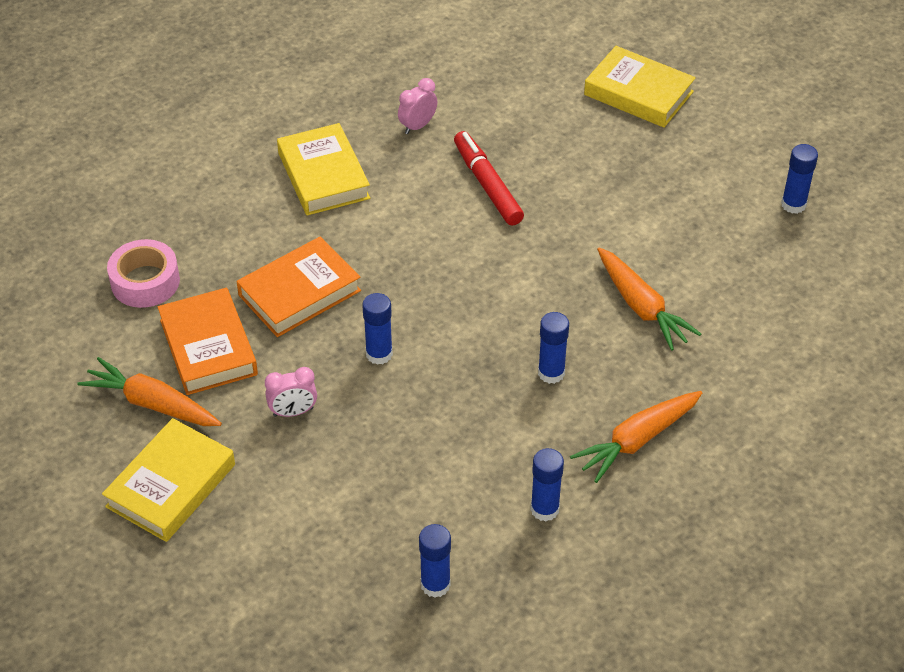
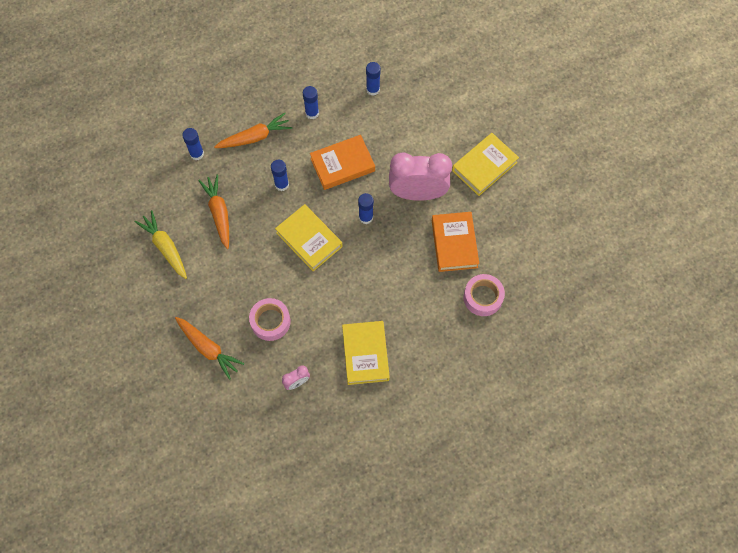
camera: 165 degrees left, 20 degrees up
orange carrot [77,357,222,426] -> orange carrot moved to [175,317,244,380]
orange book [236,236,361,337] -> orange book moved to [310,135,375,190]
pink clock [265,367,317,417] -> pink clock [389,152,452,201], size x2.29
red marker [454,131,524,226] -> pink tape [249,298,291,341]
yellow book [584,46,696,127] -> yellow book moved to [275,204,343,271]
blue glue stick [781,144,818,214] -> blue glue stick moved to [182,128,204,160]
none -> yellow carrot [135,210,187,279]

